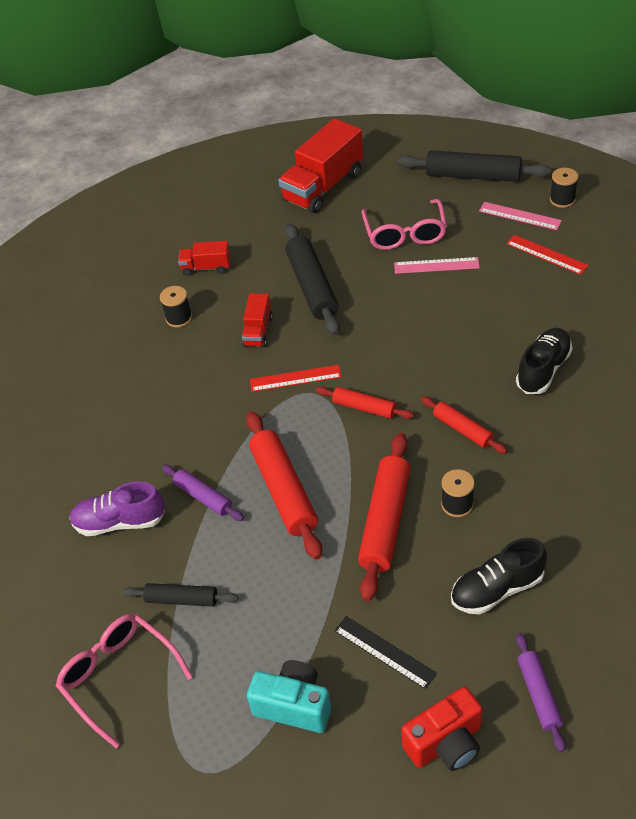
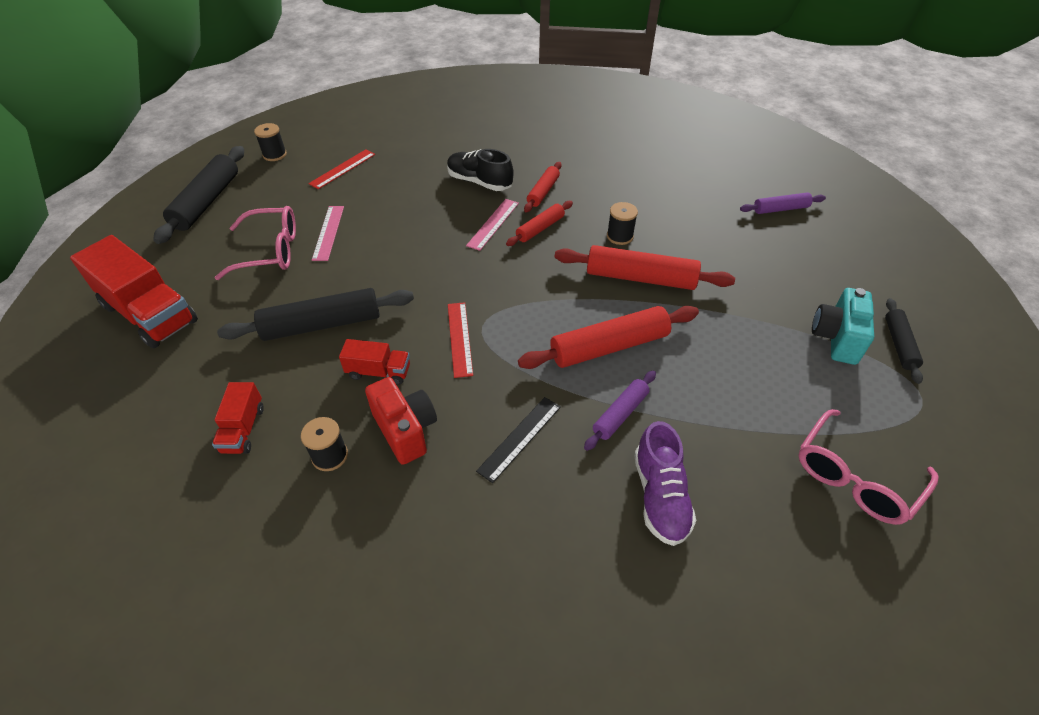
camera: 95 degrees left, 0 degrees up
black rolling pin [123,583,238,607] -> black rolling pin moved to [885,298,923,384]
red rolling pin [316,387,414,419] -> red rolling pin moved to [524,162,562,212]
black ruler [334,616,437,689] -> black ruler moved to [476,397,561,483]
red camera [401,687,482,771] -> red camera moved to [365,377,437,465]
black shoe [451,538,547,615] -> none
pink ruler [479,202,562,230] -> pink ruler moved to [466,199,519,251]

